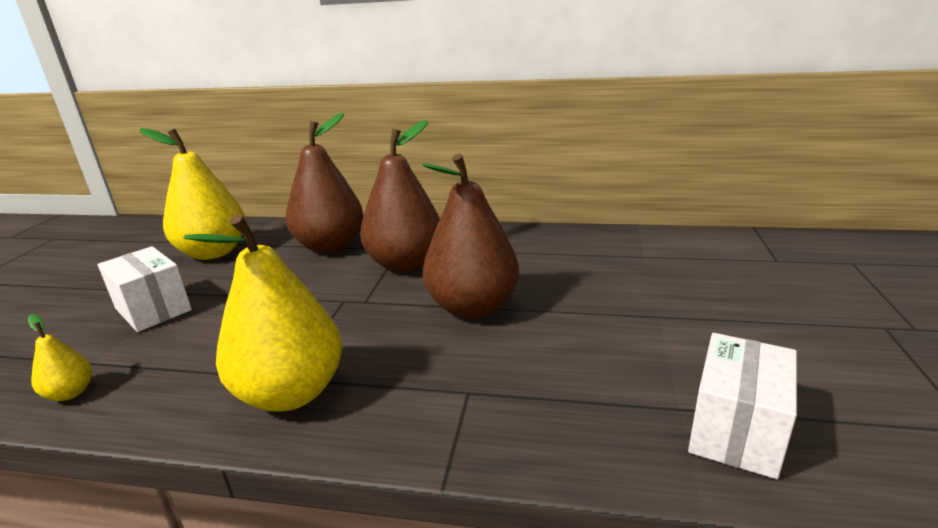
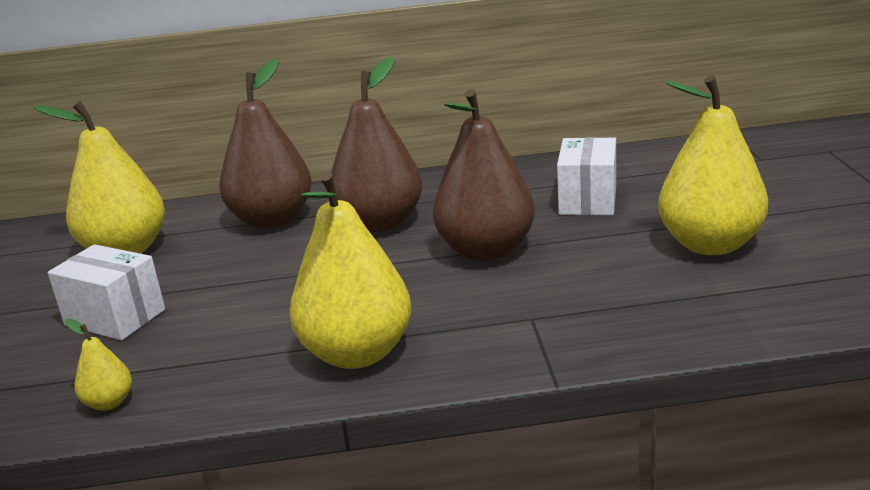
camera: 15 degrees left, 0 degrees up
white box [688,333,797,479] -> white box moved to [557,137,616,215]
none -> yellow pear [658,76,768,255]

